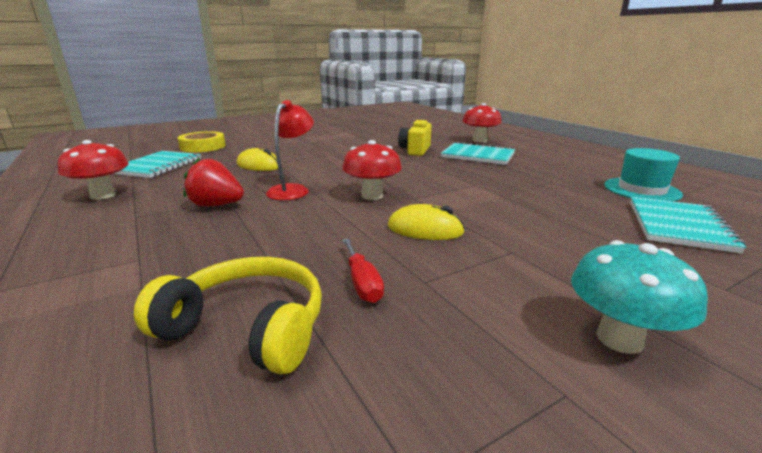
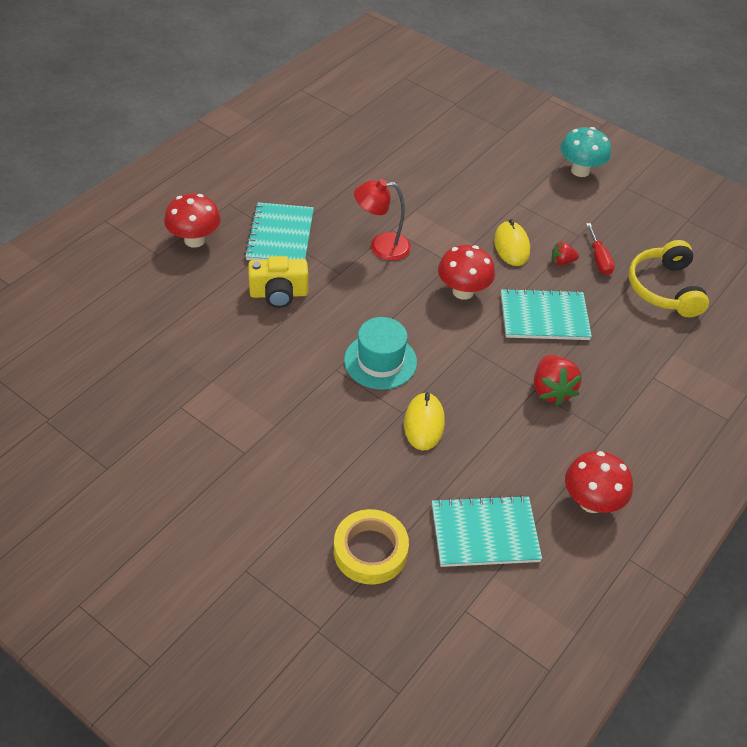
camera: 115 degrees left, 25 degrees up
red lamp [266,100,314,200] -> red lamp moved to [354,179,411,261]
red screwdriver [342,238,384,303] -> red screwdriver turned 120 degrees clockwise [586,223,615,275]
turquoise hat [604,148,683,201] -> turquoise hat moved to [344,317,417,390]
turquoise notebook [630,197,746,253] -> turquoise notebook moved to [501,288,592,340]
none -> red strawberry [552,242,579,265]

